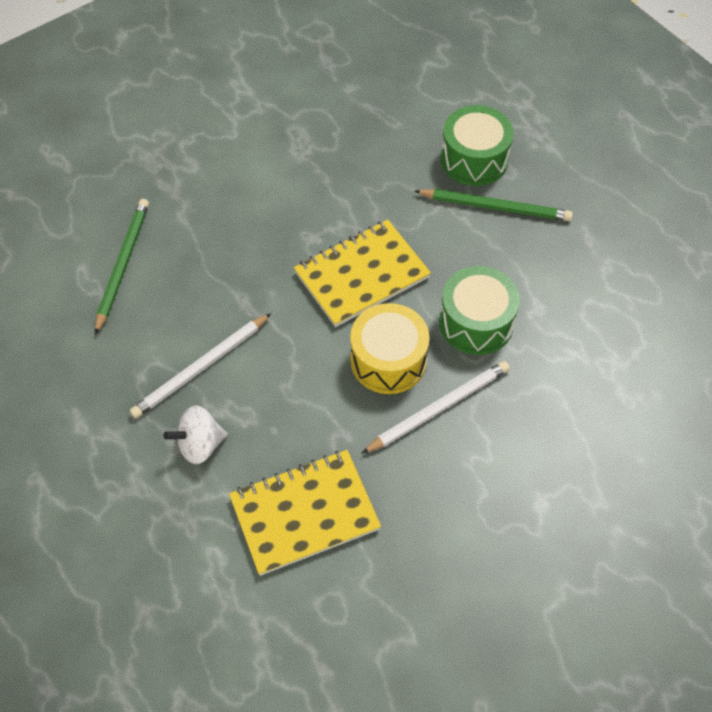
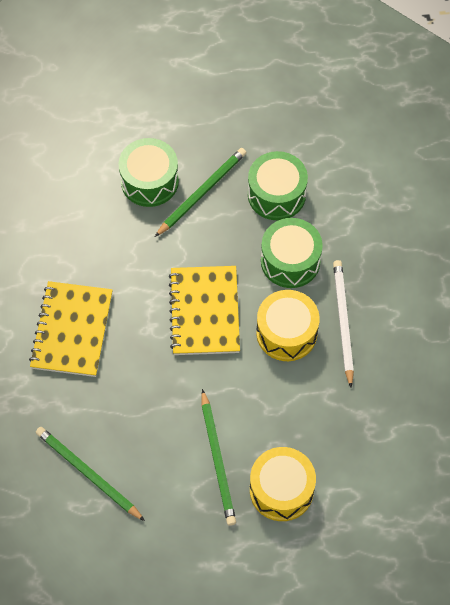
camera: 60 degrees left, 5 degrees up
white pencil [130,313,271,418] -> green pencil [201,389,236,526]
white spinning top [164,406,228,464] -> yellow drum [250,447,316,521]
yellow notebook [229,450,381,576] -> yellow notebook moved to [29,281,113,377]
none -> green drum [248,151,308,220]

